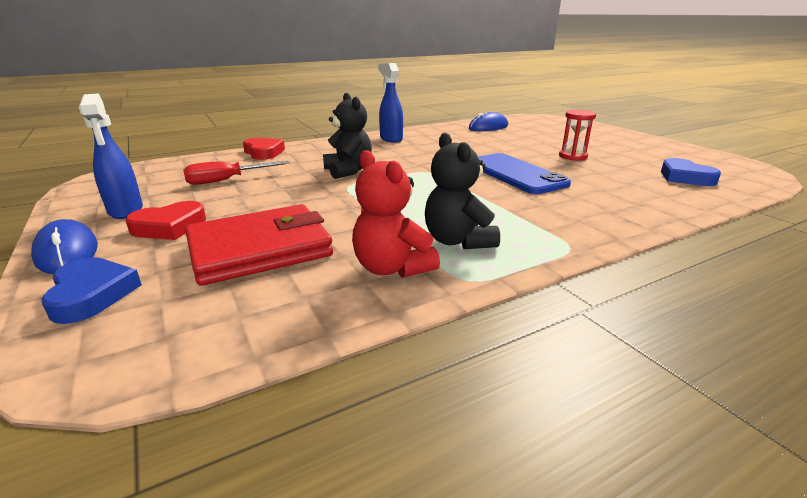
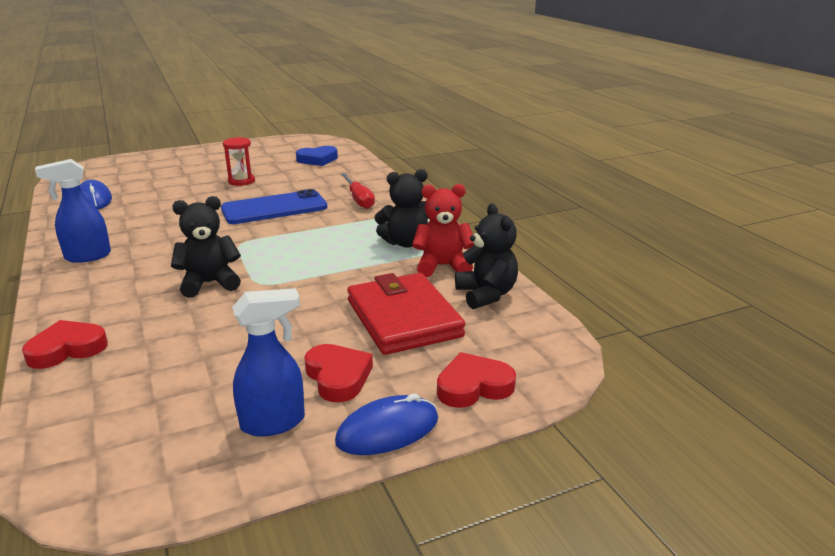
camera: 85 degrees left, 0 degrees up
blue heart [42,257,142,324] -> red heart [437,352,516,408]
red screwdriver [183,161,290,185] -> red screwdriver moved to [341,173,375,209]
red teddy bear [352,150,440,278] -> red teddy bear turned 150 degrees counterclockwise [412,184,474,277]
none -> black teddy bear [455,203,518,309]

